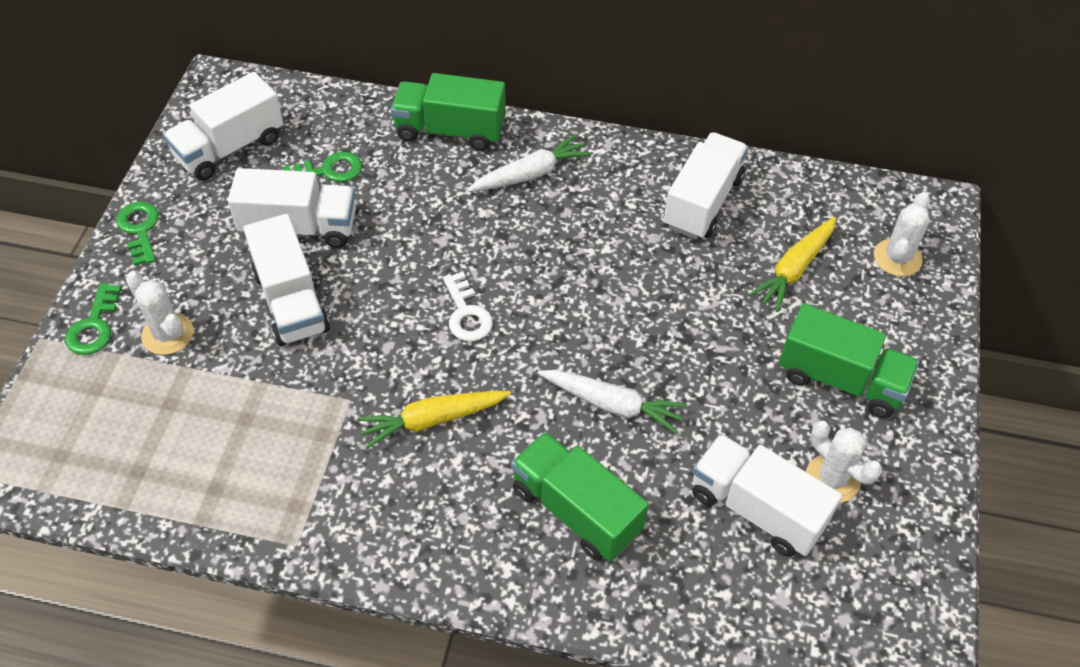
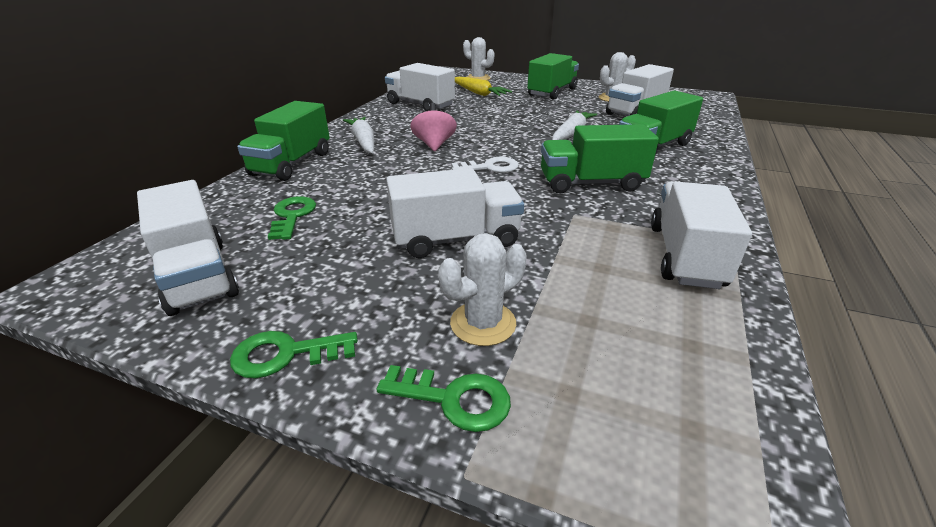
camera: 80 degrees left, 20 degrees down
white truck [228,168,356,248] -> white truck moved to [651,182,752,289]
yellow carrot [357,391,511,449] -> green truck [541,124,659,194]
none -> pink spinning top [410,102,457,151]

